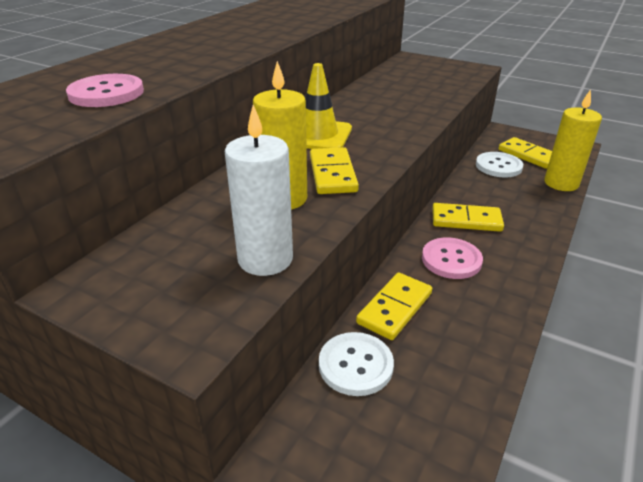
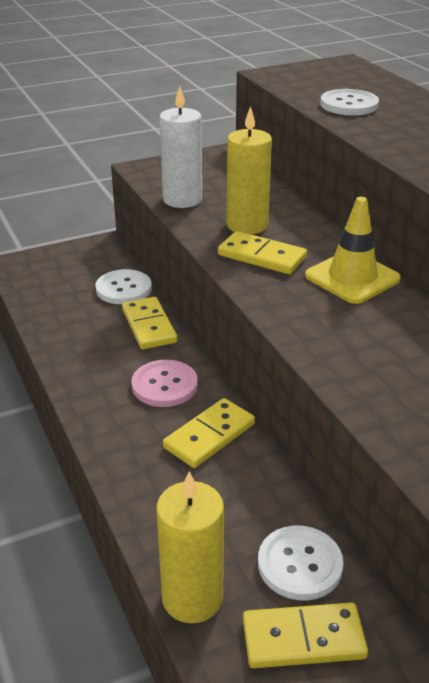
camera: 125 degrees right, 0 degrees up
pink button [66,74,144,107] -> white button [320,89,379,115]

